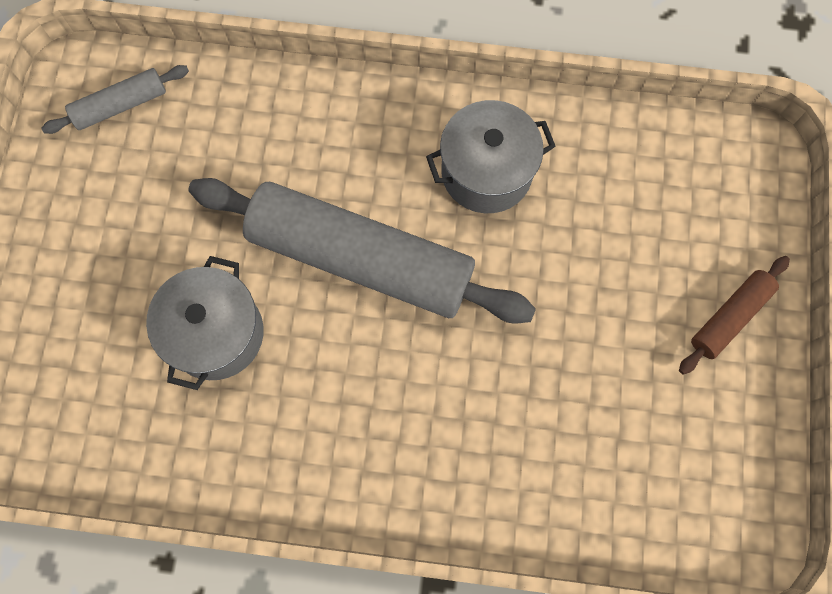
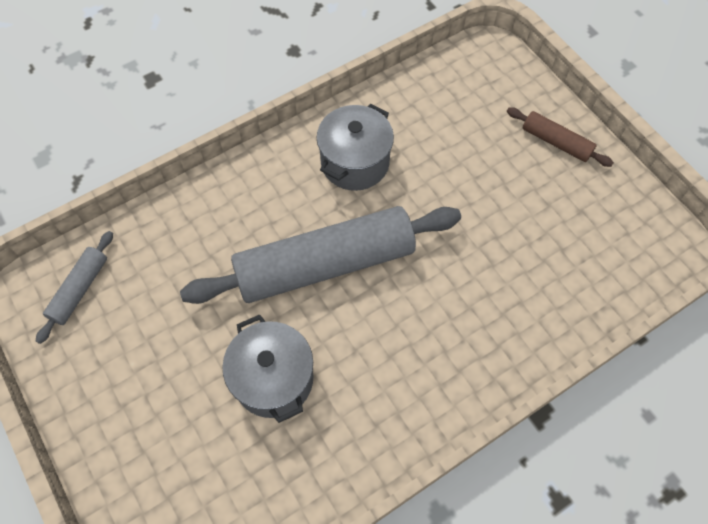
camera: 40 degrees left, 10 degrees down
brown rolling pin [679,256,790,375] -> brown rolling pin turned 60 degrees counterclockwise [507,107,614,167]

